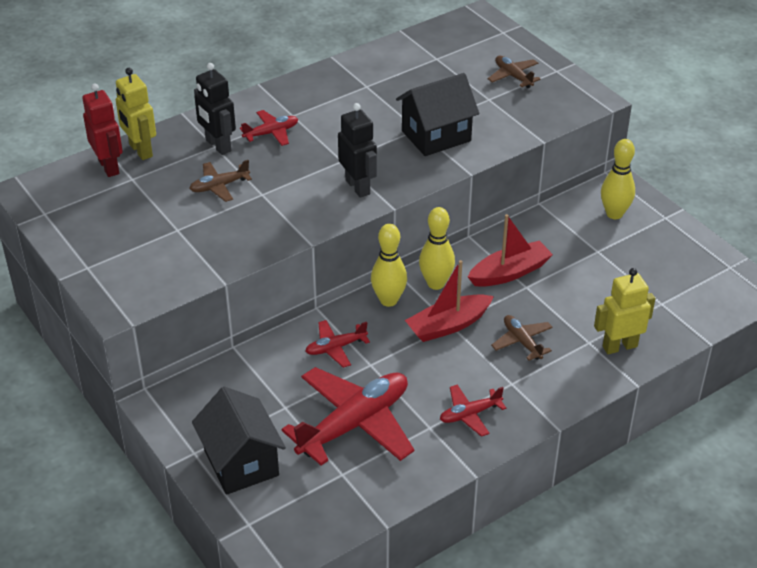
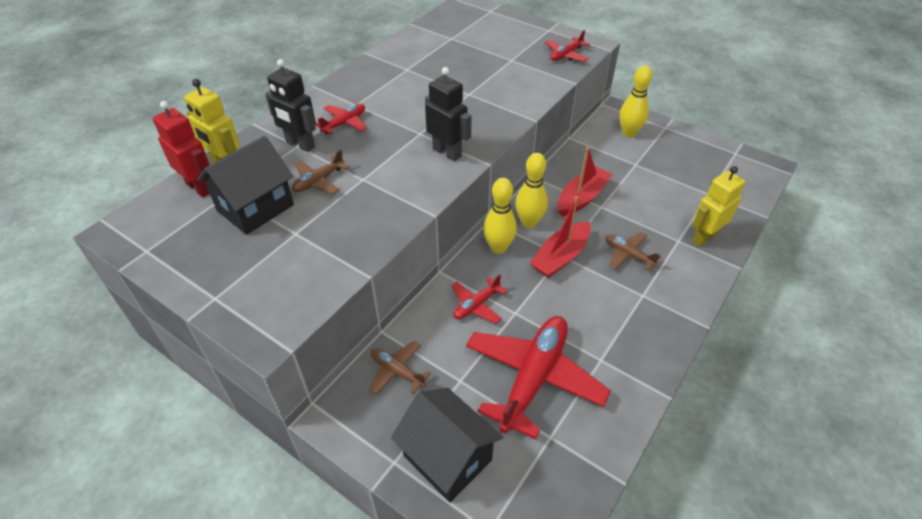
camera: 20 degrees left, 5 degrees up
black house [396,73,479,156] -> black house moved to [197,136,294,235]
red plane [440,384,506,437] -> red plane moved to [545,30,590,62]
brown plane [488,56,541,88] -> brown plane moved to [369,341,431,395]

